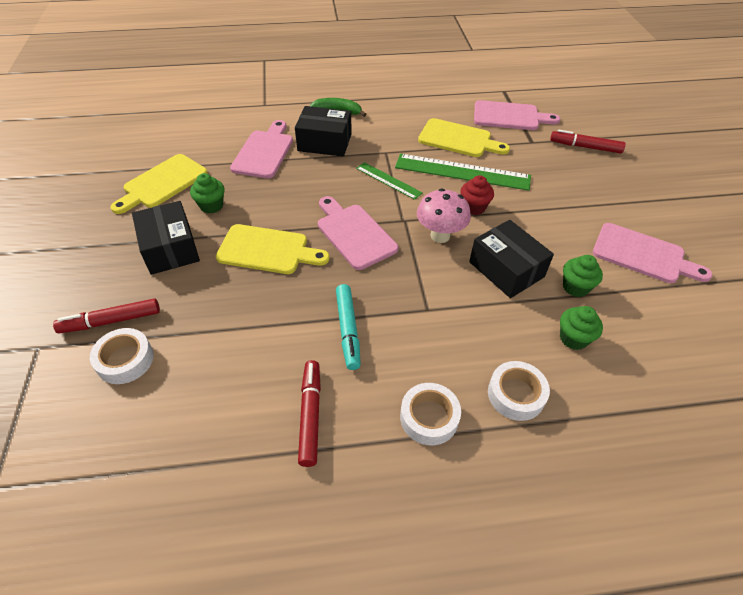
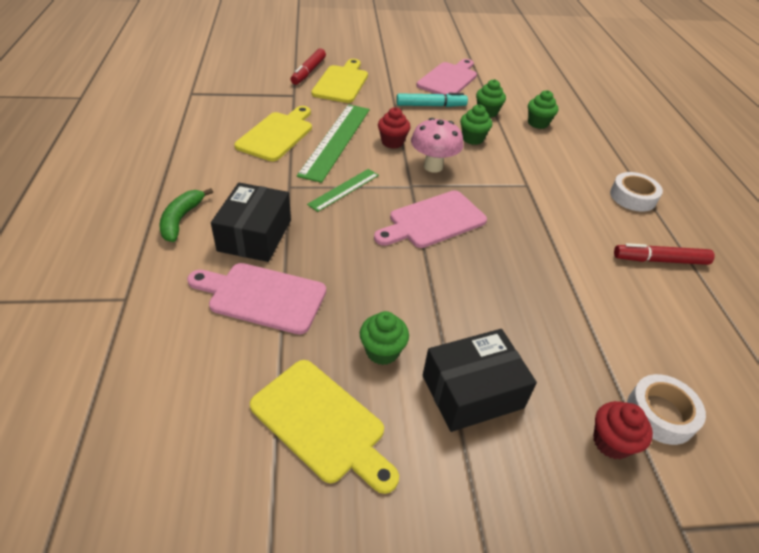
camera: 90 degrees left, 5 degrees down
red marker [53,298,160,333] -> red cupcake [593,401,653,459]
yellow cutting board [216,224,329,274] -> yellow cutting board moved to [311,59,368,103]
turquoise marker [336,284,361,370] -> turquoise marker moved to [396,93,468,107]
black box [469,220,554,298] -> green cupcake [460,104,492,145]
pink cutting board [474,100,560,130] -> none
white tape [488,361,550,421] -> none

